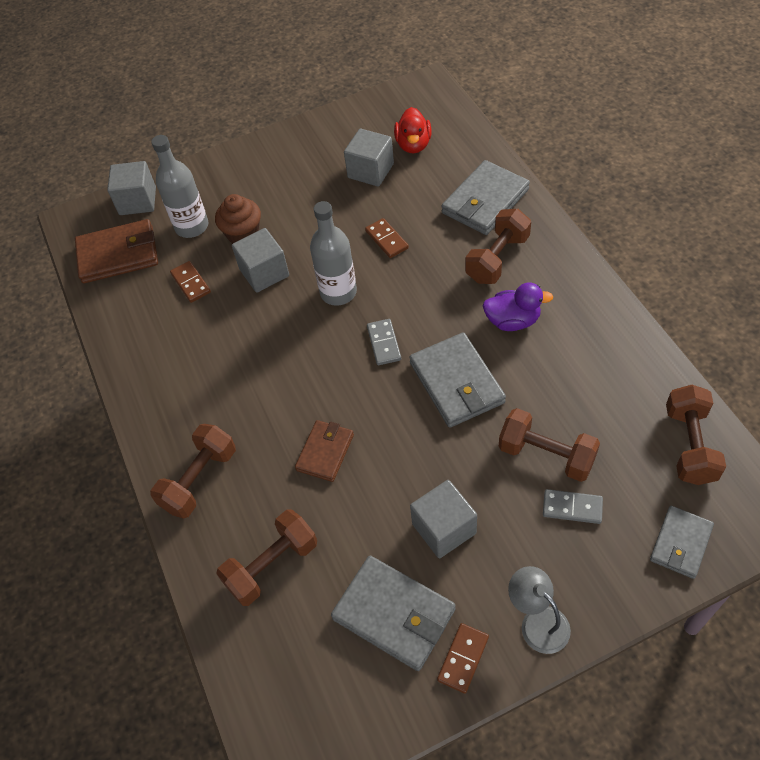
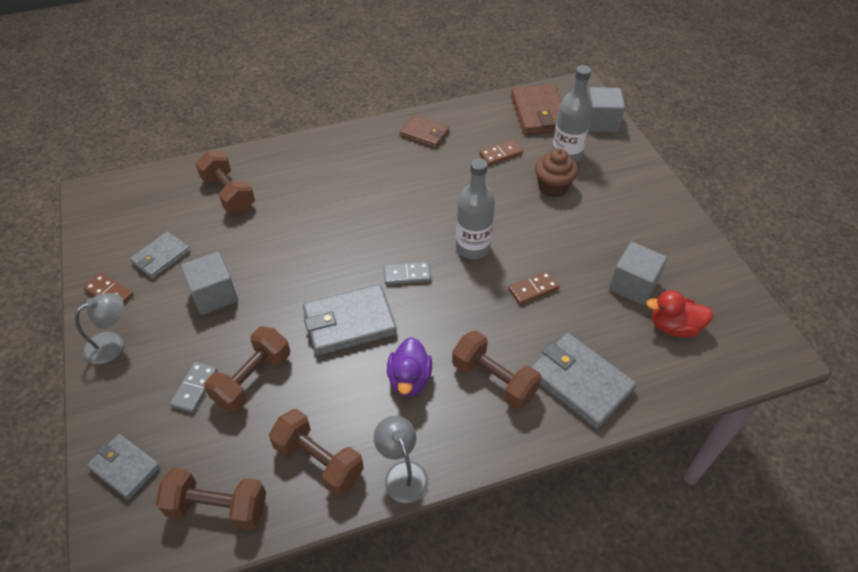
camera: 90 degrees right, 5 degrees down
brown dumbbell [150,424,236,518] -> brown dumbbell moved to [269,409,364,496]
grey cube [232,228,289,293] -> none
brown wallet [295,420,354,482] -> brown wallet moved to [400,115,449,148]
grey wallet [331,556,456,671] -> grey wallet [130,231,190,279], size x0.62
none -> grey lamp [374,416,429,503]

